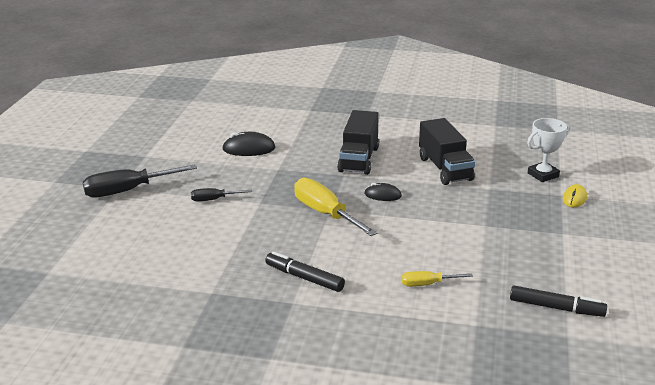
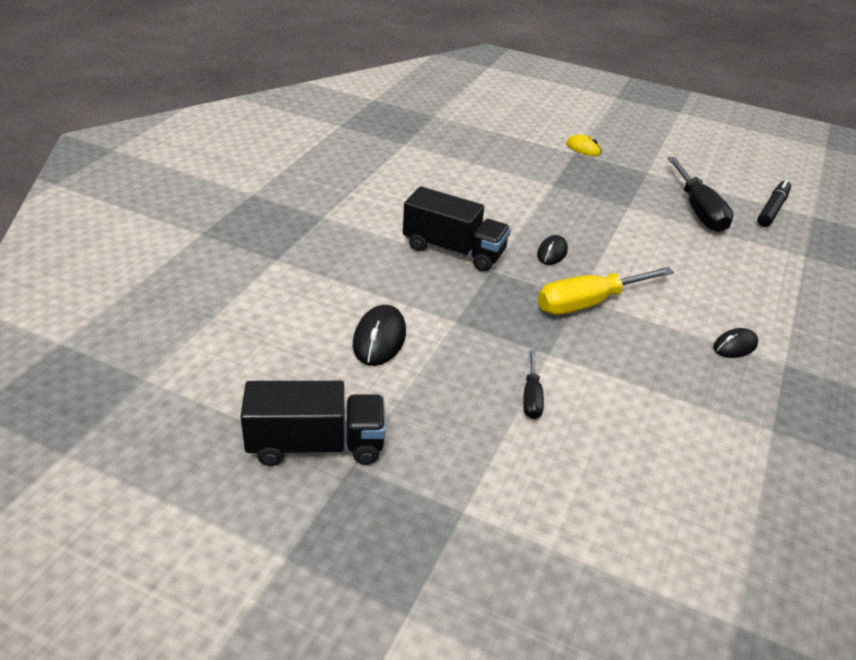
camera: 80 degrees left, 10 degrees up
black screwdriver [83,164,197,198] -> black screwdriver moved to [667,157,734,232]
black marker [265,251,345,292] -> black mouse [713,328,758,358]
yellow screwdriver [402,271,473,287] -> none
black truck [419,118,475,185] -> black truck moved to [240,381,385,466]
white trophy [527,118,569,182] -> none

